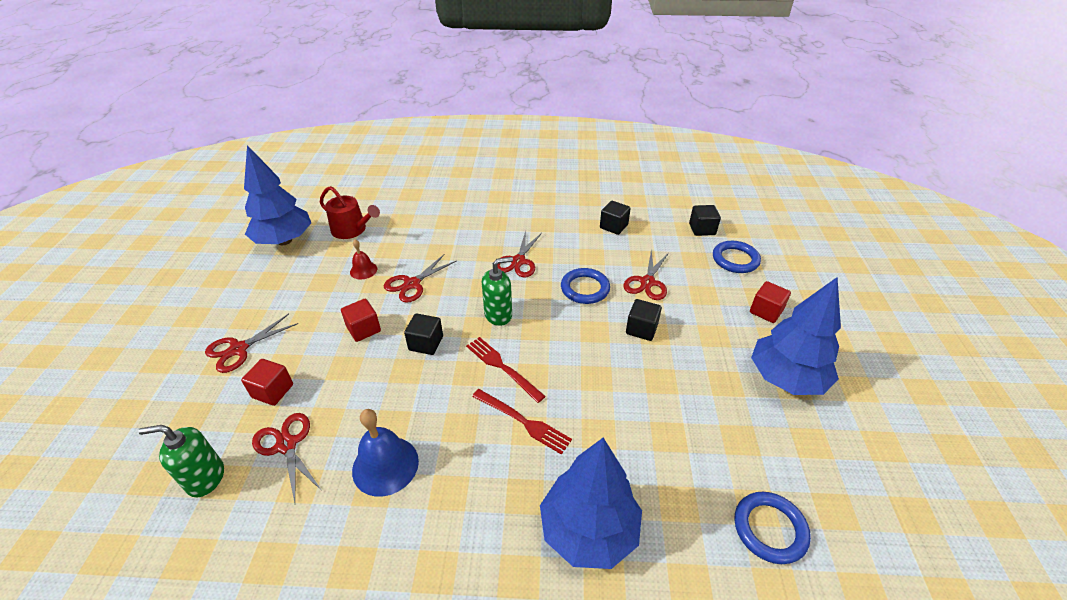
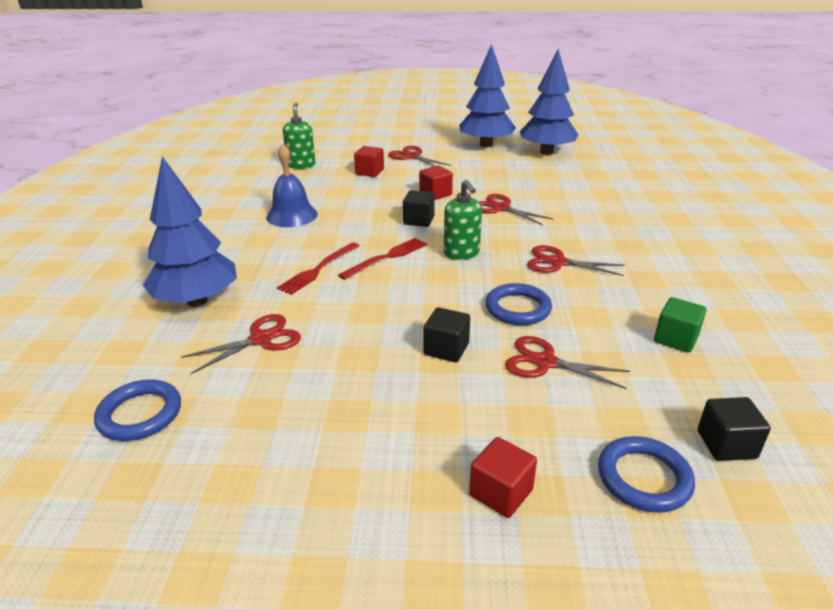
camera: 90 degrees right, 10 degrees down
red scissors [252,413,322,503] -> red scissors moved to [181,314,301,374]
red watering can [320,186,380,239] -> none
red bell [350,239,377,280] -> none
black cube [600,201,631,235] -> green cube [654,297,707,353]
blue tree [751,277,841,395] -> blue tree moved to [459,44,516,148]

